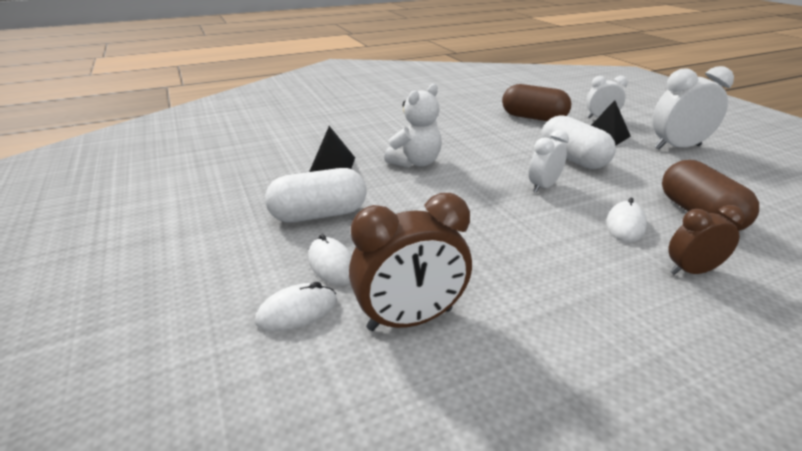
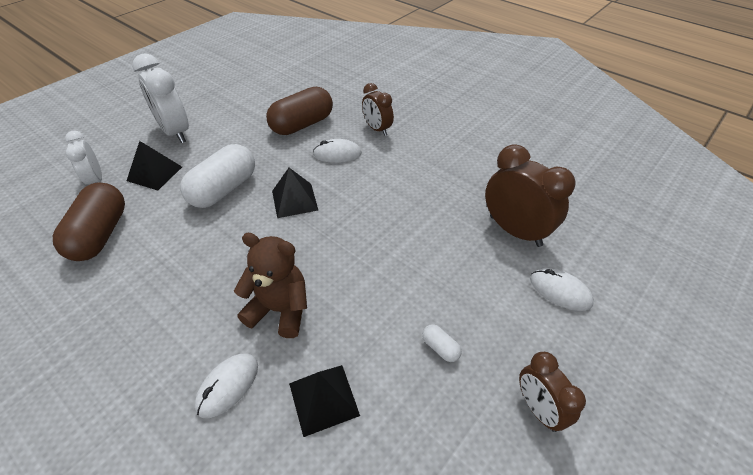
camera: 115 degrees left, 15 degrees up
white capsule [265,168,367,222] -> white capsule [422,324,462,362], size x0.41
white mouse [308,234,352,286] -> white mouse moved to [195,353,258,418]
white teddy bear [384,84,442,168] -> brown teddy bear [234,233,307,338]
white clock [529,130,569,193] -> black pyramid [272,168,318,218]
none -> brown clock [519,352,586,432]

